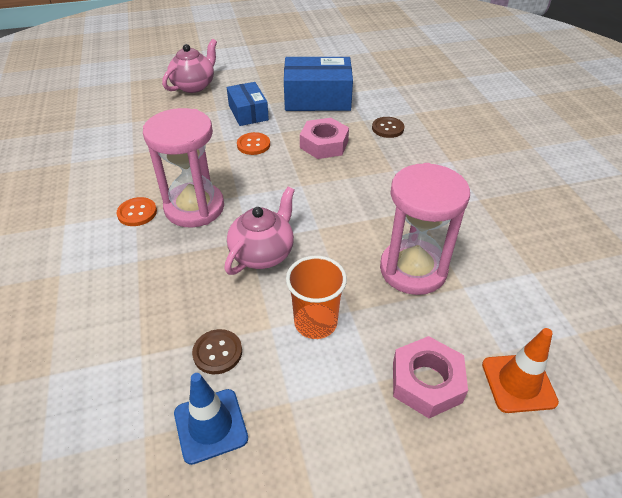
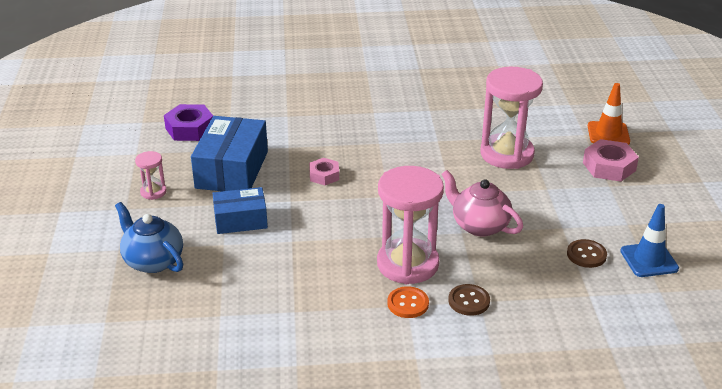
camera: 80 degrees left, 10 degrees down
pink teapot [162,39,217,93] -> blue teapot [115,202,183,273]
orange button [237,132,270,155] -> none
orange cup [286,256,347,339] -> none
pink nut [300,118,349,159] -> pink nut [309,158,339,185], size x0.63
brown button [372,117,404,138] -> brown button moved to [448,284,490,316]
none -> pink hourglass [135,151,166,200]
none -> purple nut [164,104,213,141]

